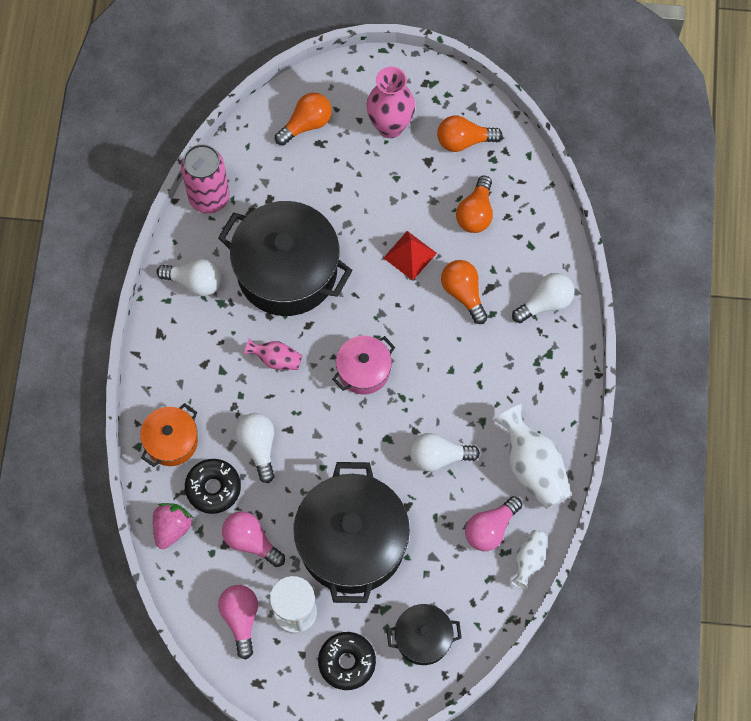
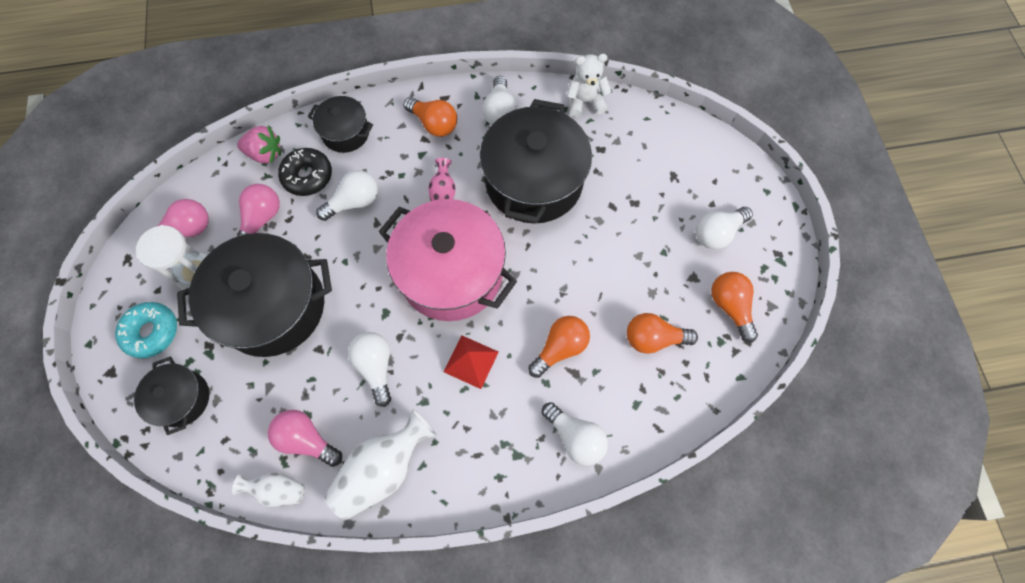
camera: 75 degrees right, 0 degrees up
orange pot [140,403,198,467] -> black pot [307,96,373,153]
pink can [181,144,230,213] -> white teddy bear [566,54,612,117]
orange light bulb [275,93,332,145] -> orange light bulb moved to [404,97,457,137]
black donut [318,632,376,690] -> turquoise donut [115,302,177,358]
pink pot [332,336,395,395] -> pink pot [379,199,517,321], size x1.97
pink vase [366,67,415,138] -> white light bulb [695,207,753,249]
red pyramid [384,231,437,280] -> red pyramid moved to [444,336,499,389]

